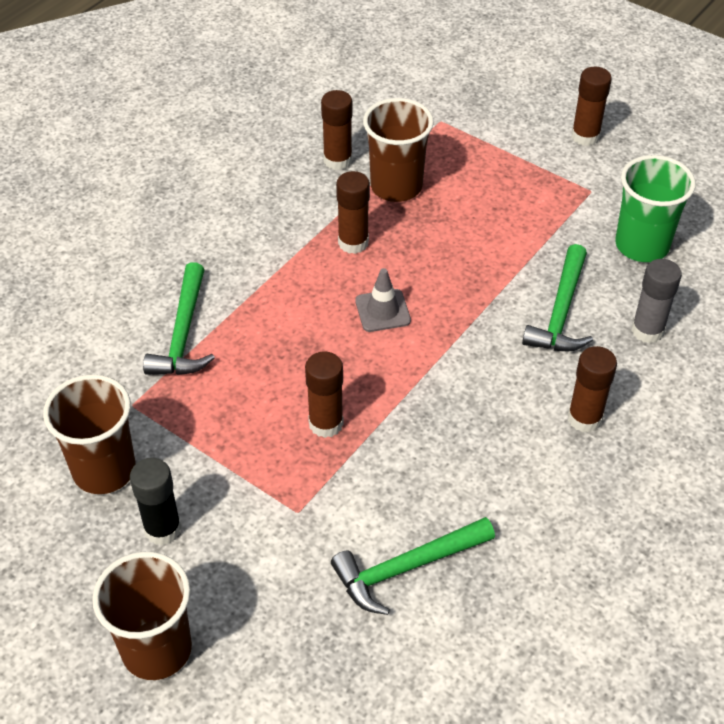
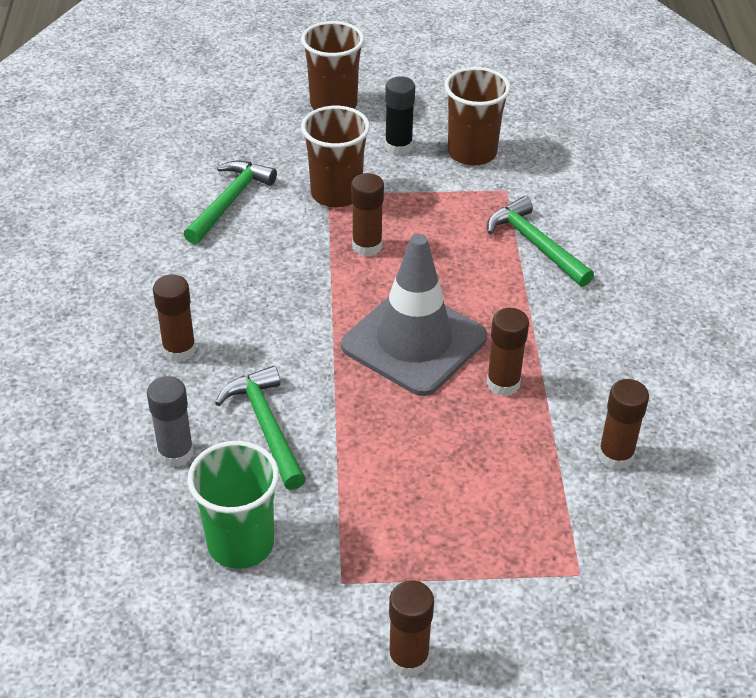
camera: 140 degrees right, 5 degrees down
grey traffic cone [355,268,411,332] -> grey traffic cone [341,234,487,396], size x2.29
brown cup [363,98,434,202] -> brown cup moved to [301,106,370,208]

